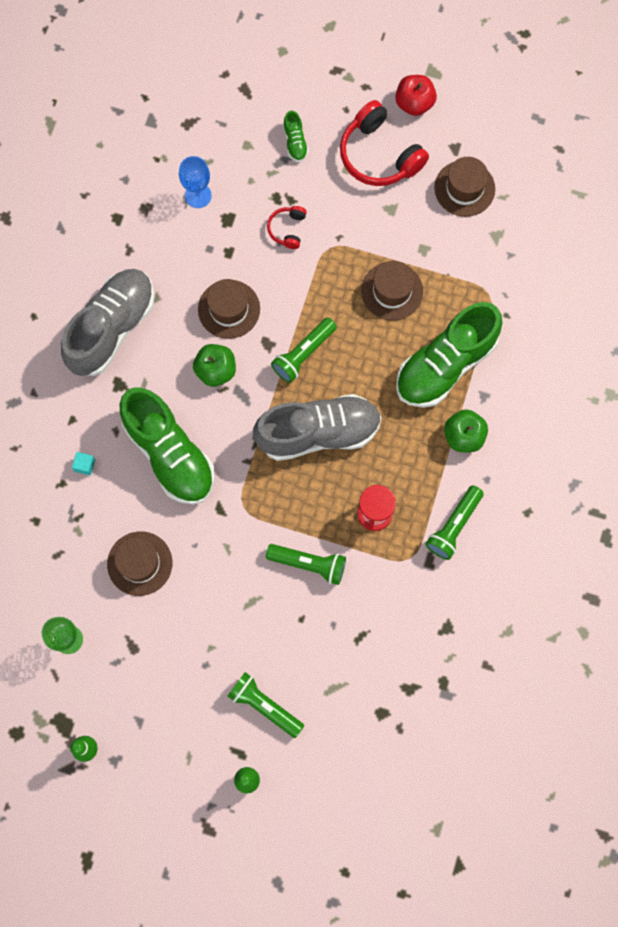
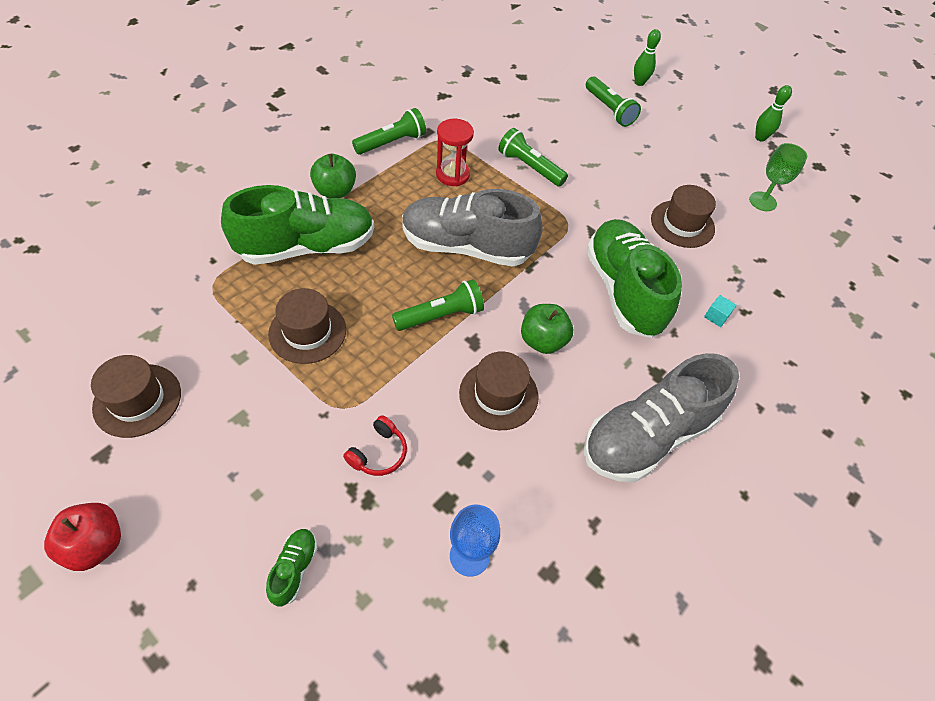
camera: 160 degrees left, 20 degrees down
red headphones [340,100,429,186] -> none

